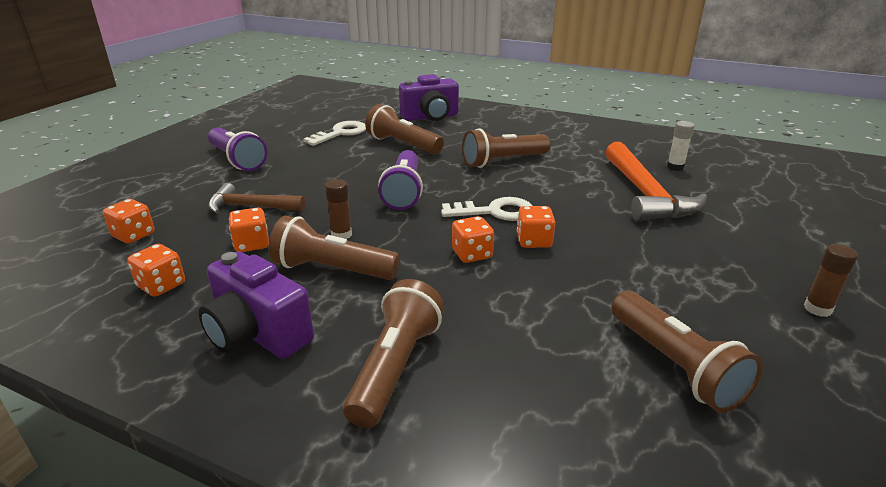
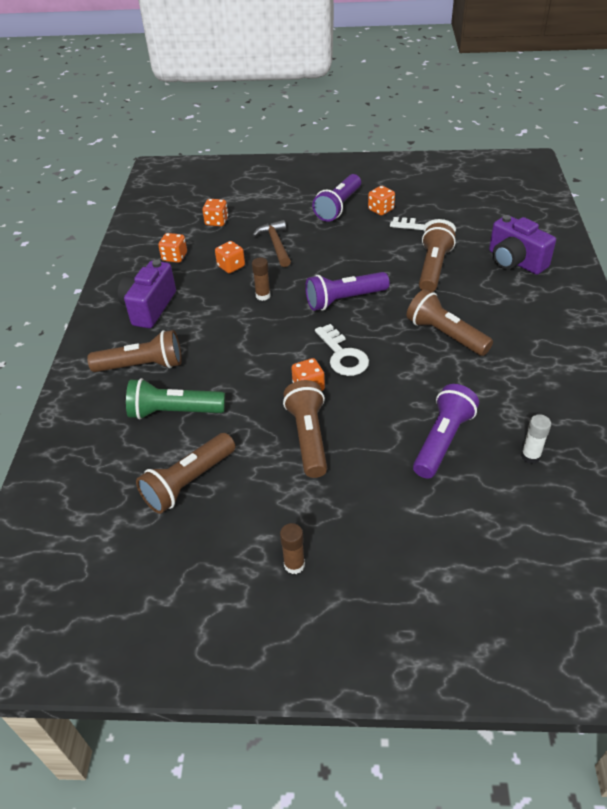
camera: 70 degrees right, 15 degrees up
brown flashlight [269,216,400,280] -> brown flashlight moved to [283,380,327,478]
orange dice [452,216,494,263] -> orange dice moved to [368,186,395,215]
orange hammer [606,142,707,222] -> purple flashlight [413,384,479,479]
none -> green flashlight [126,378,225,420]

